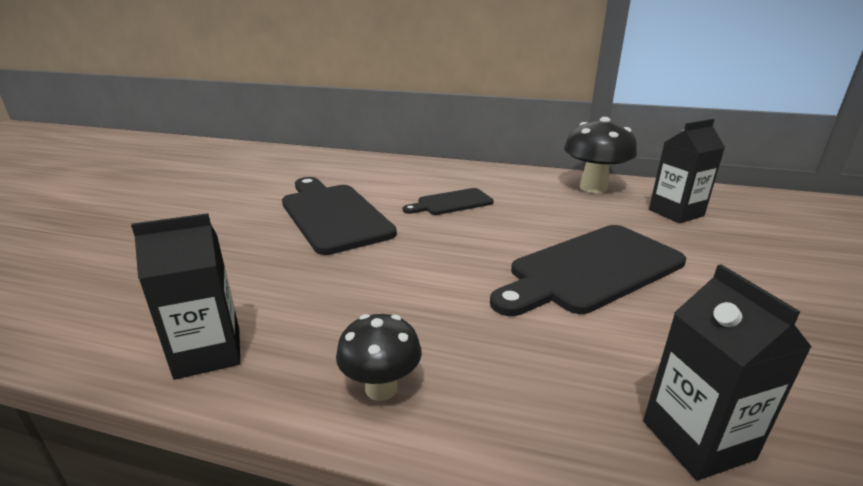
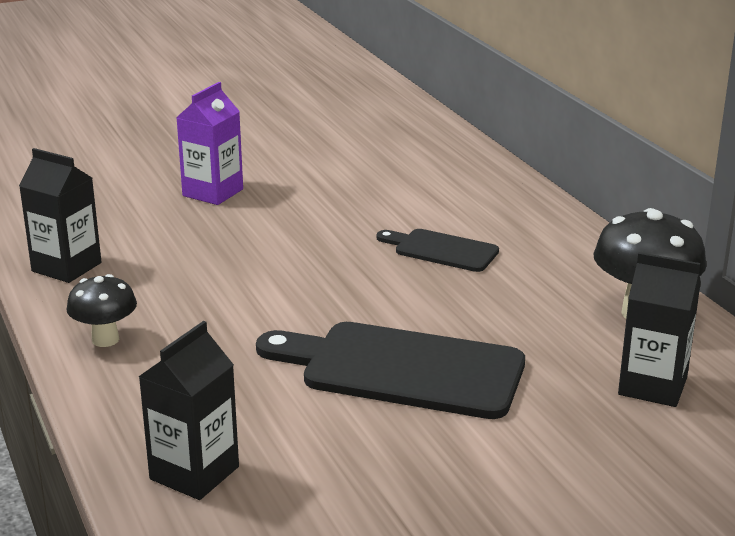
camera: 50 degrees right, 0 degrees up
black cutting board [282,177,397,255] -> none
none -> purple carton [176,82,243,205]

